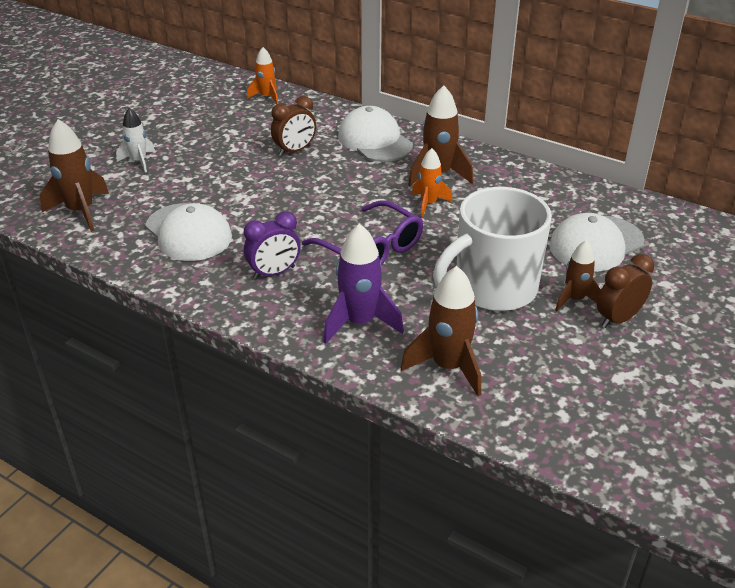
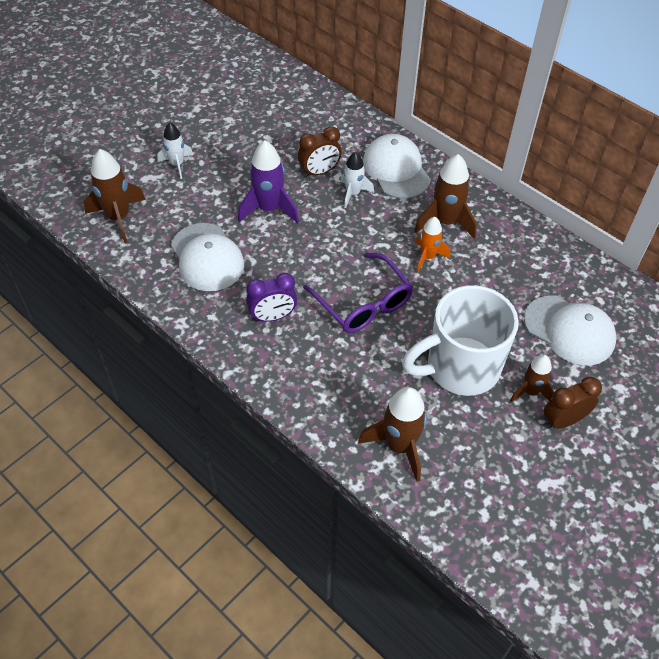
camera: 10 degrees right, 15 degrees up
orange rocket [247,47,279,104] -> none
purple rocket [323,224,404,344] -> purple rocket moved to [238,140,299,223]
white cap [549,213,645,272] -> white cap turned 120 degrees counterclockwise [524,295,617,365]
none -> white rocket [340,152,374,208]

